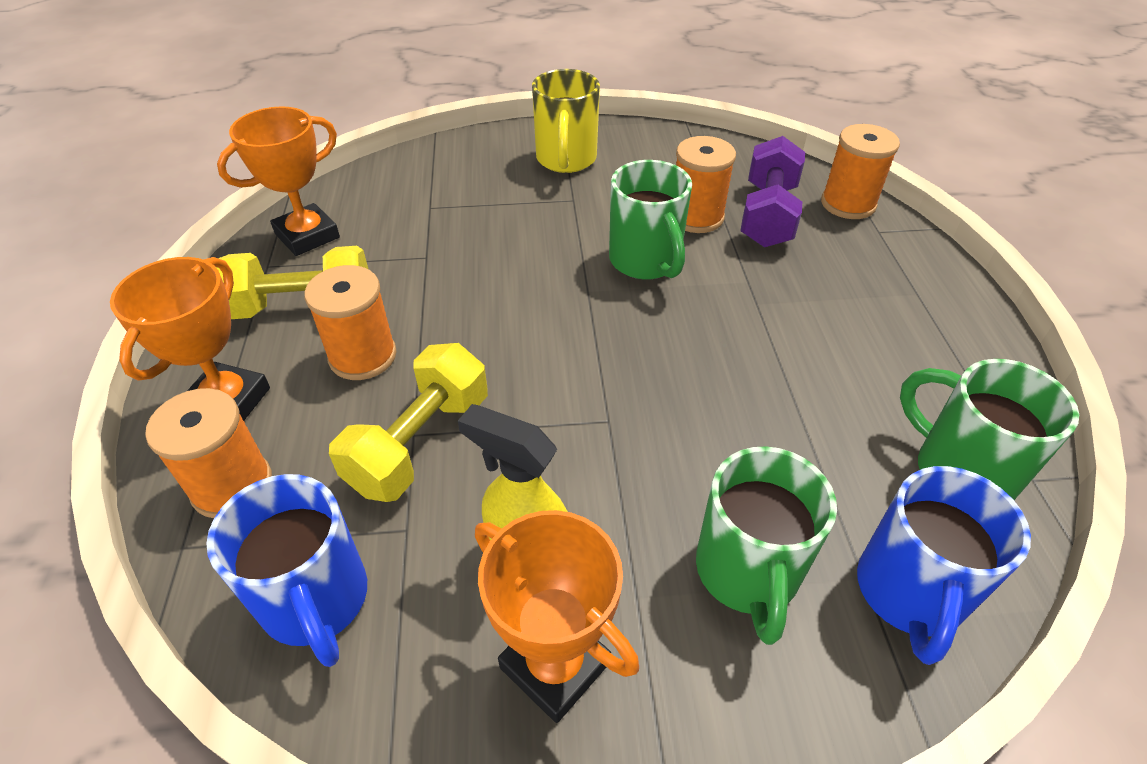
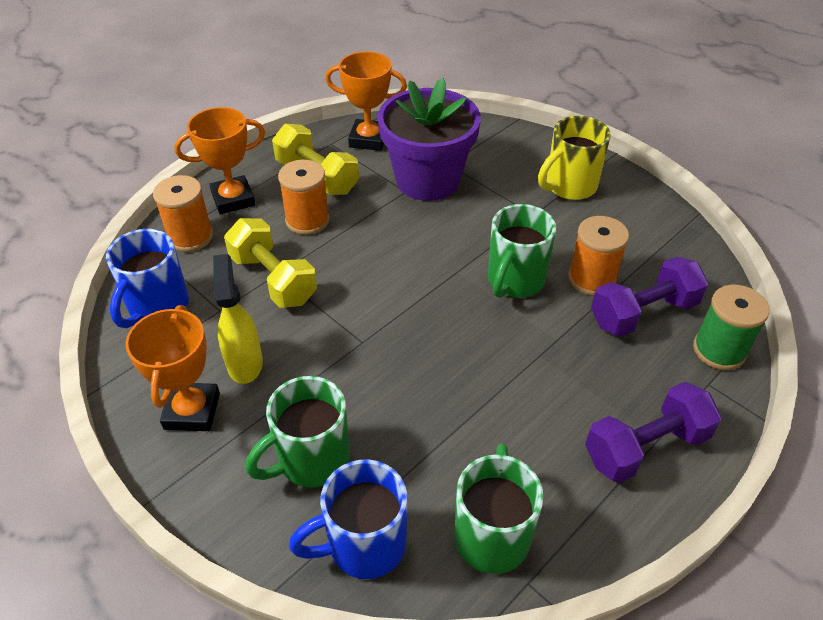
camera: 50 degrees right, 0 degrees up
yellow dumbbell [329,343,488,502] -> yellow dumbbell turned 60 degrees clockwise [224,218,317,308]
orange spool [821,124,900,219] -> green spool [693,285,770,370]
none -> purple flower pot [378,78,481,201]
none -> purple dumbbell [585,382,722,483]

